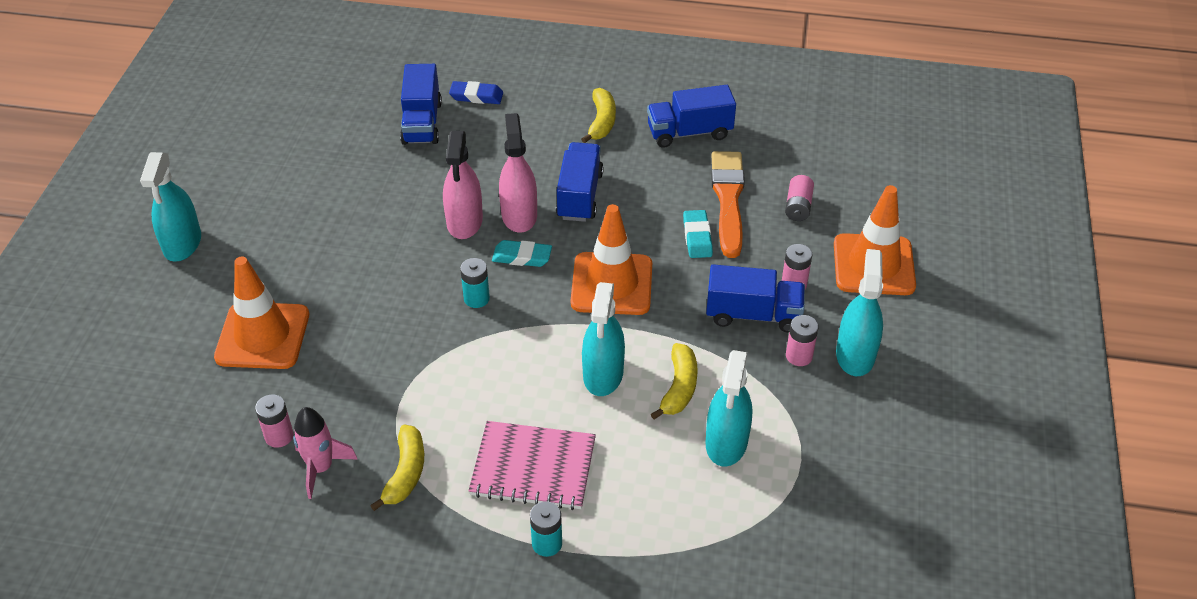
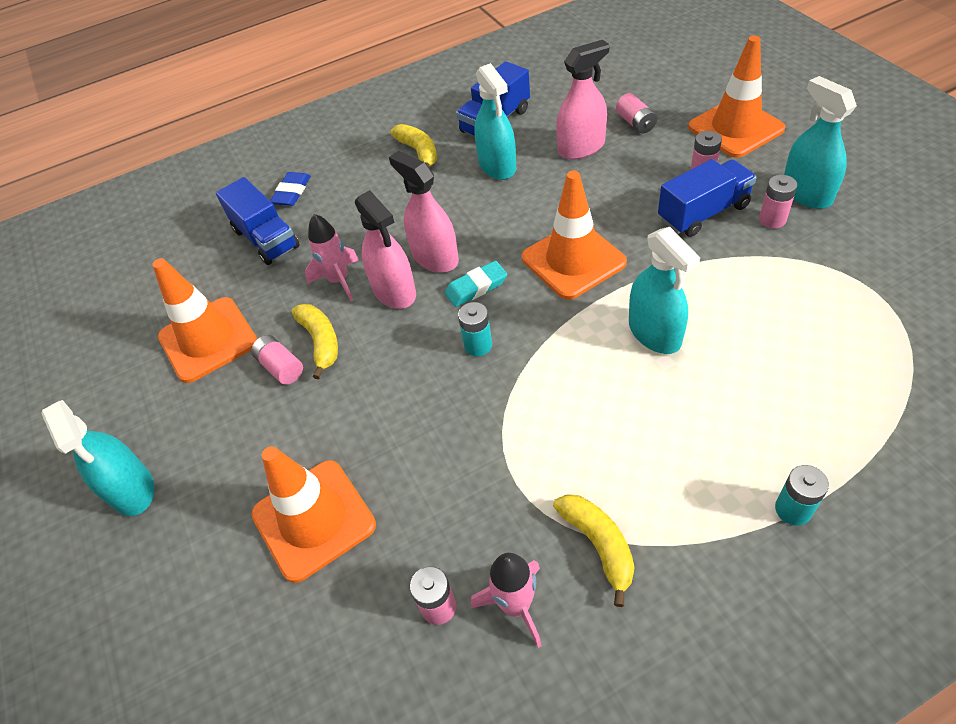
camera: 30 degrees left, 5 degrees up
blue eraser [449,81,503,104] -> blue eraser turned 45 degrees counterclockwise [270,172,311,206]
pink notebook [468,421,596,510] -> none
blue truck [556,142,604,222] -> none
yellow banana [651,343,698,420] -> yellow banana moved to [291,304,338,379]
turquoise eraser [683,210,713,258] -> none
turquoise spray bottle [706,350,752,467] -> turquoise spray bottle moved to [474,63,516,180]
orange brush [711,151,745,258] -> pink spray bottle [556,40,610,160]
none -> orange traffic cone [152,258,257,383]
none -> pink battery [251,335,303,385]
none -> pink rocket [305,214,359,301]

